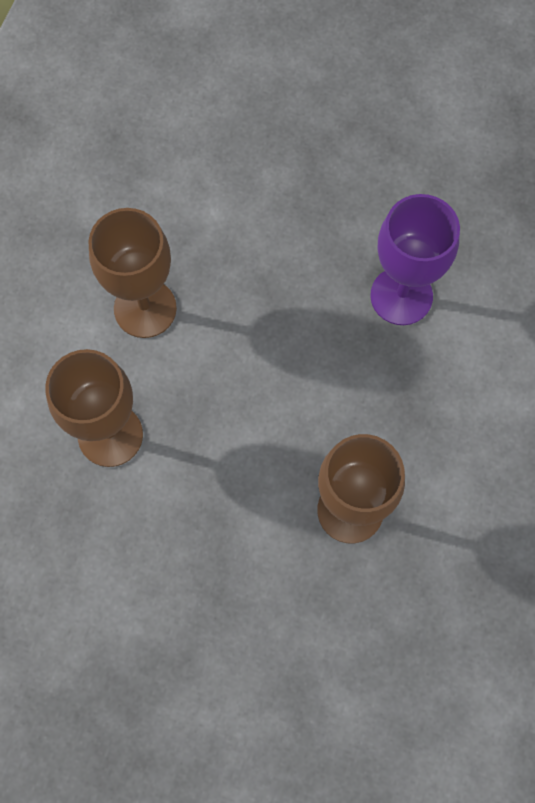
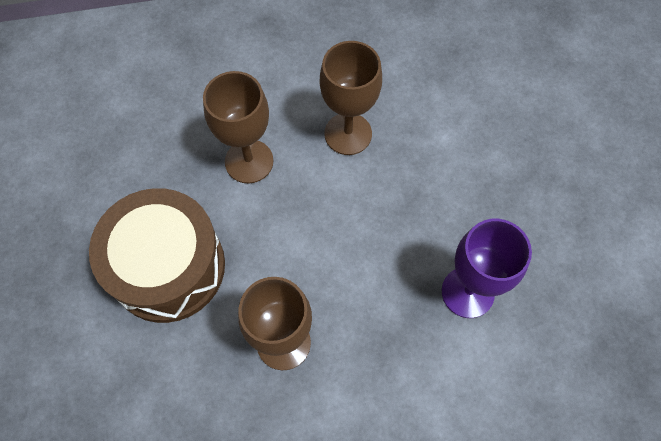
camera: 60 degrees right, 5 degrees down
none -> brown drum [89,188,225,323]

